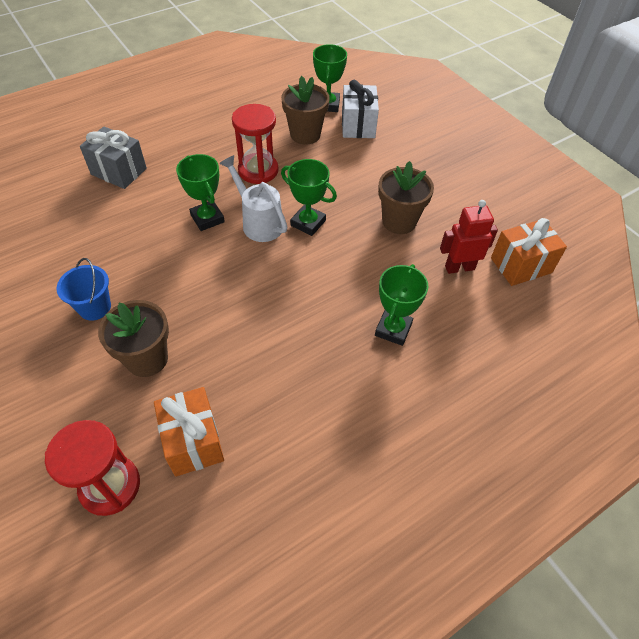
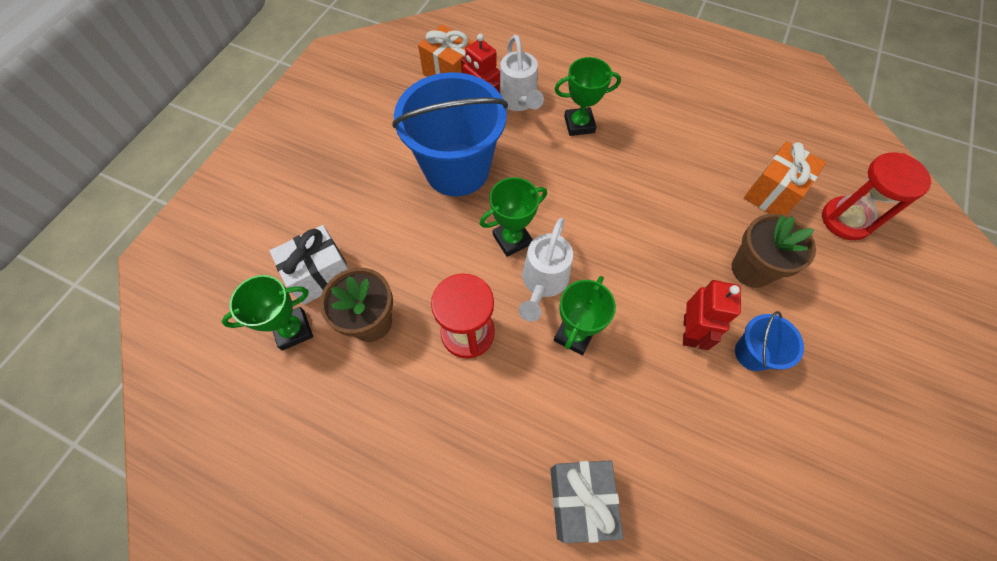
camera: 120 degrees left, 10 degrees up
green trophy [281,159,337,236] -> green trophy turned 60 degrees clockwise [480,177,547,257]
brown flower pot [378,161,434,234] -> blue bucket [392,72,508,196]
none -> white watering can [500,35,544,111]
none -> red robot [683,280,741,350]

